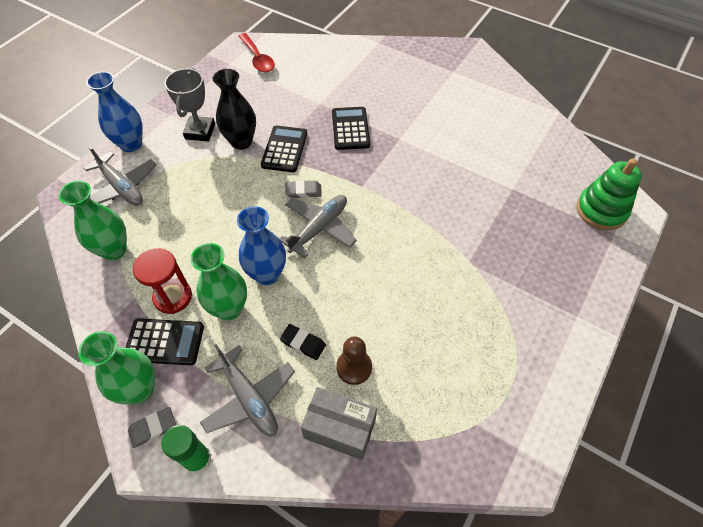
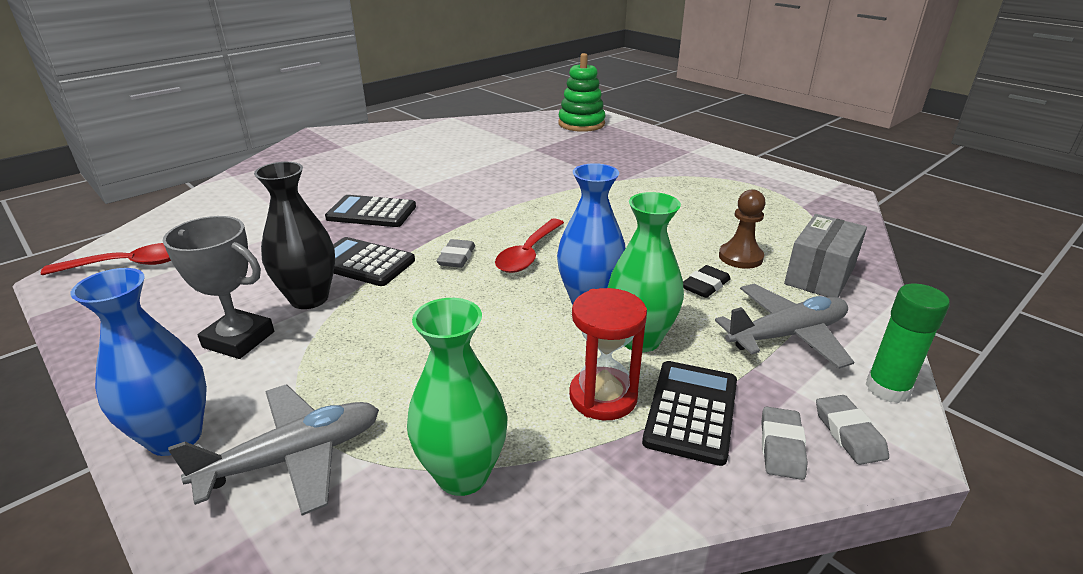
camera: 75 degrees left, 25 degrees down
green vase [78,331,155,405] -> grey eraser [761,406,808,480]
grey plane [279,195,357,258] -> red spoon [495,219,564,273]

